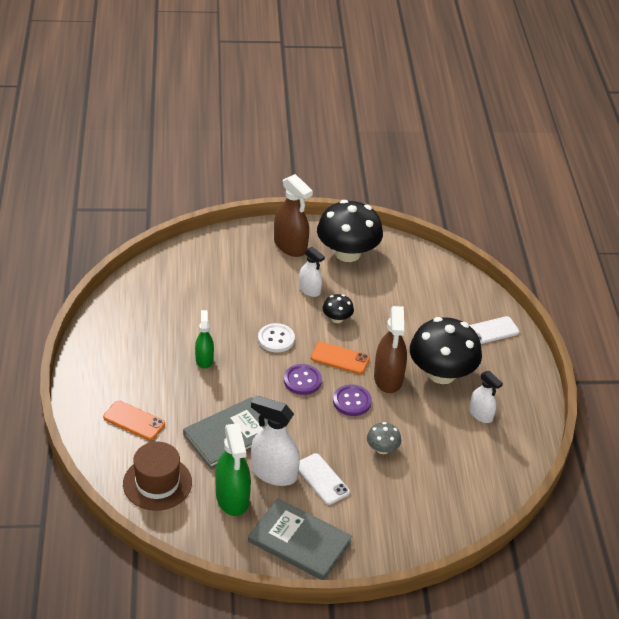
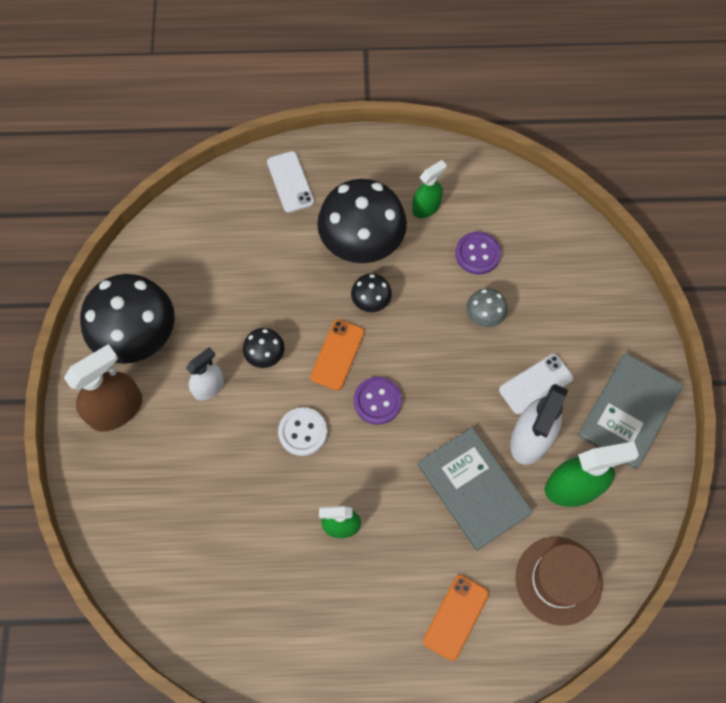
camera: 85 degrees left, 25 degrees up
purple button [333,384,372,416] -> purple button moved to [455,232,501,275]
brown spray bottle [374,306,407,393] -> black mushroom [351,273,392,312]
white spray bottle [469,371,503,423] -> green spray bottle [412,160,447,218]

